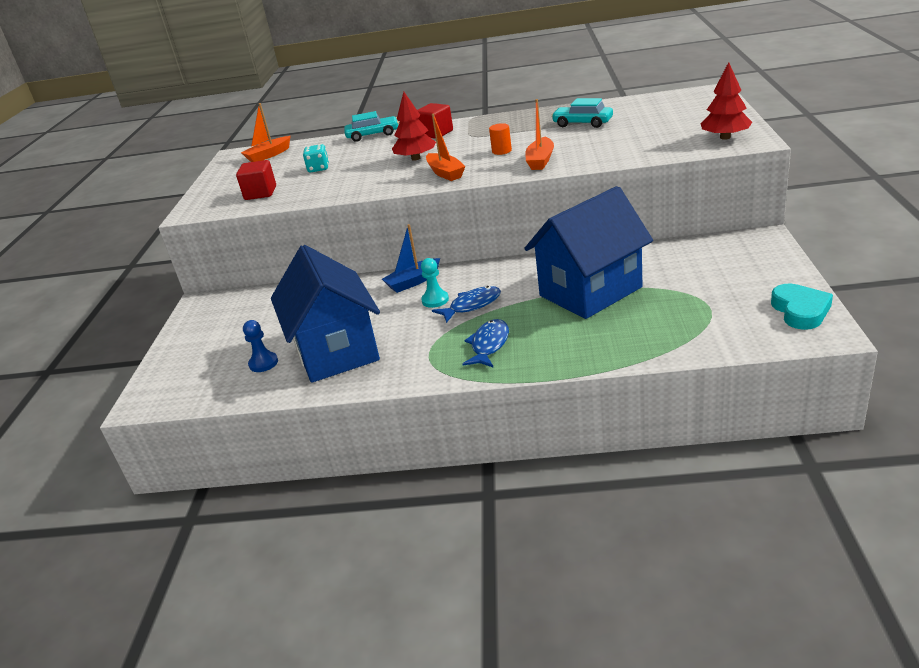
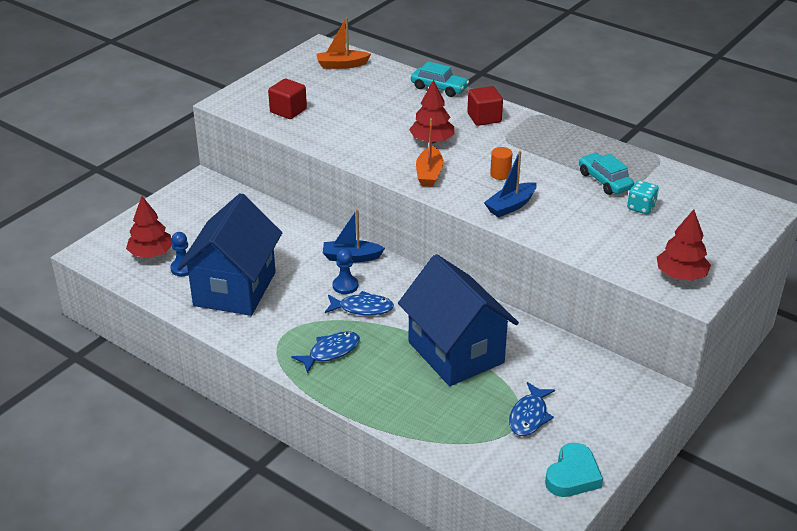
camera: 30 degrees right, 5 degrees up
turquoise dice [303,144,329,173] -> turquoise dice moved to [627,180,659,214]
turquoise pawn [421,258,449,308] -> blue pawn [333,249,358,294]
blue house [524,186,653,319] -> blue house turned 60 degrees clockwise [398,254,519,386]
orange boat [525,99,554,170] -> blue boat [484,151,537,218]
none -> red tree [126,196,172,258]
none -> blue fish [509,382,555,436]

